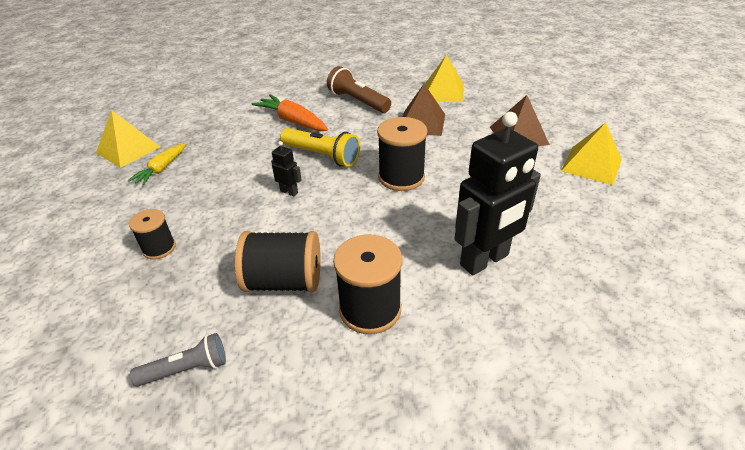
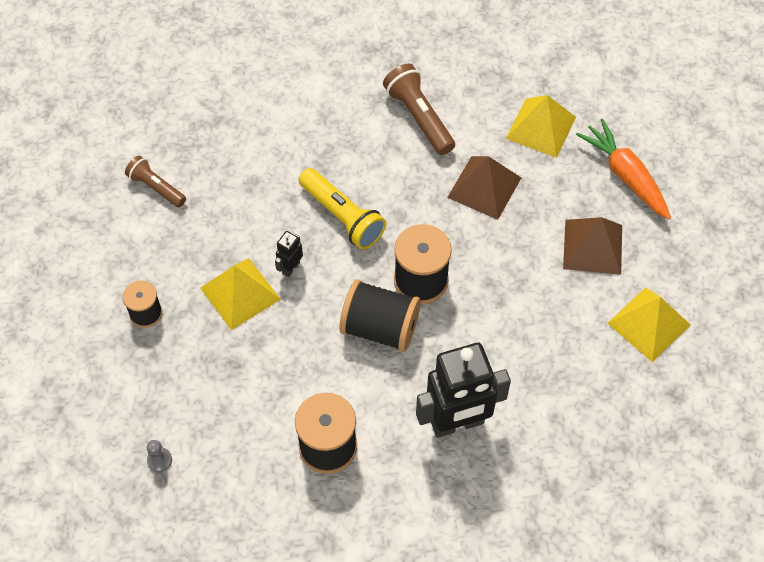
camera: 15 degrees right, 20 degrees up
yellow pyramid [96,110,160,168] -> yellow pyramid moved to [200,258,281,330]
yellow carrot [128,143,186,185] -> brown flashlight [125,156,186,207]
grey flashlight [130,333,226,386] -> grey pawn [147,440,172,472]
black spool [235,231,321,292] -> black spool moved to [339,280,421,352]
orange carrot [252,94,328,131] -> orange carrot moved to [576,118,671,220]
black robot [271,141,302,196] -> black robot turned 105 degrees counterclockwise [275,231,303,277]

